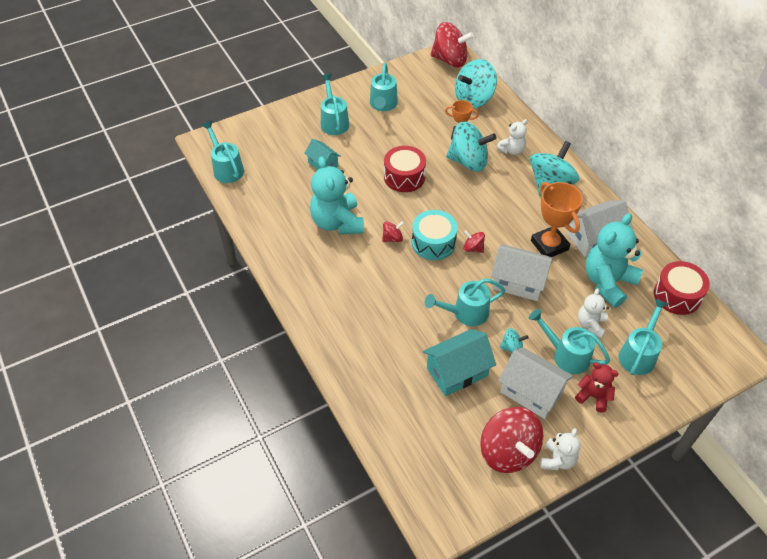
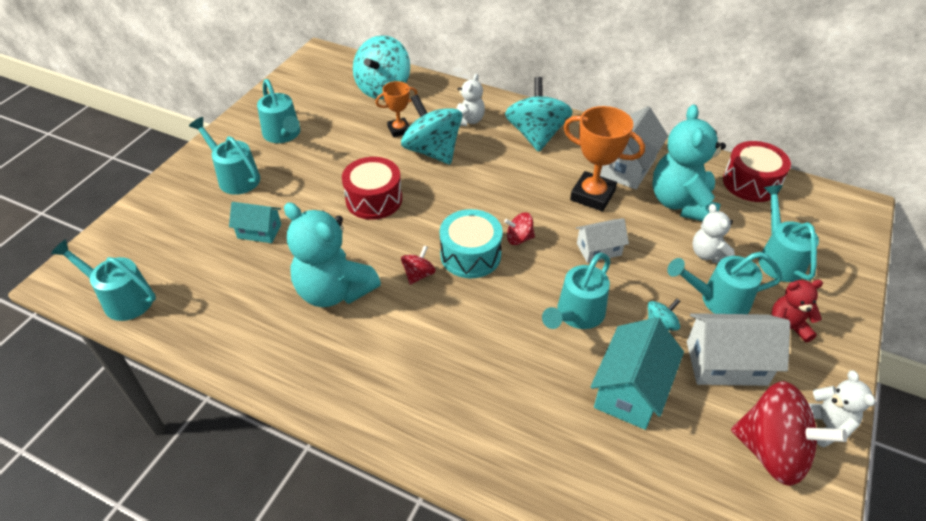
camera: 35 degrees left, 5 degrees down
red spinning top [430,22,474,68] -> none
turquoise spinning top [446,121,497,172] -> turquoise spinning top turned 105 degrees counterclockwise [401,94,462,165]
white house [491,244,553,301] -> white house [576,218,629,263], size x0.61

